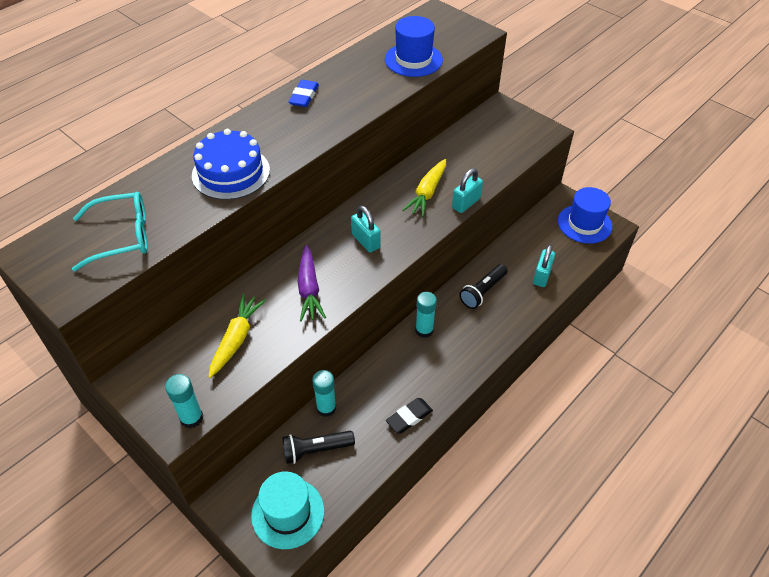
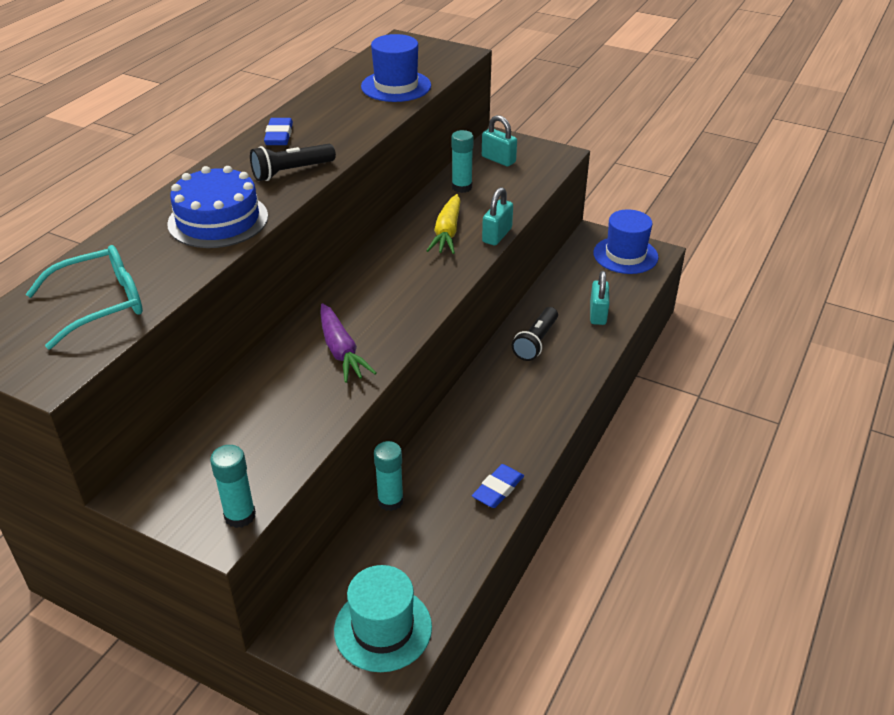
camera: 15 degrees left, 10 degrees down
yellow carrot [209,294,266,378] -> none
black flashlight [283,431,355,464] -> black flashlight moved to [250,144,336,181]
turquoise padlock [351,206,381,253] -> turquoise padlock moved to [482,115,517,166]
black eraser [386,398,433,433] -> blue eraser [472,464,524,508]
turquoise glue stick [415,292,437,338] -> turquoise glue stick moved to [452,130,474,193]

